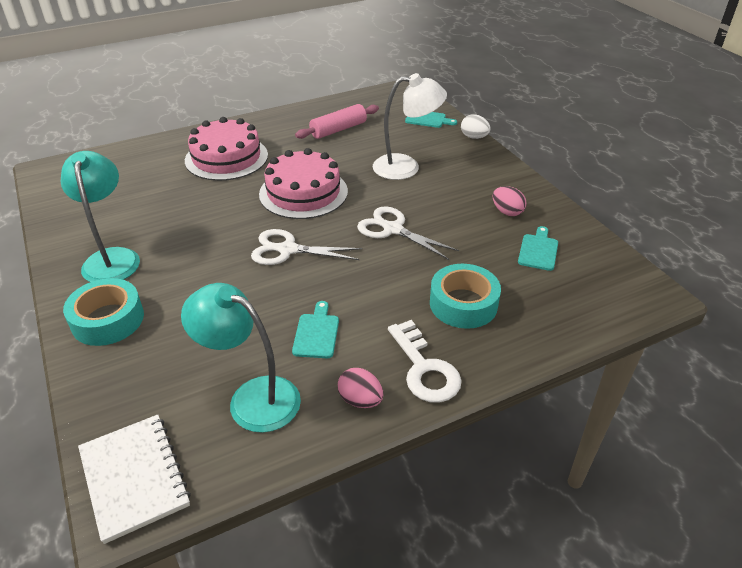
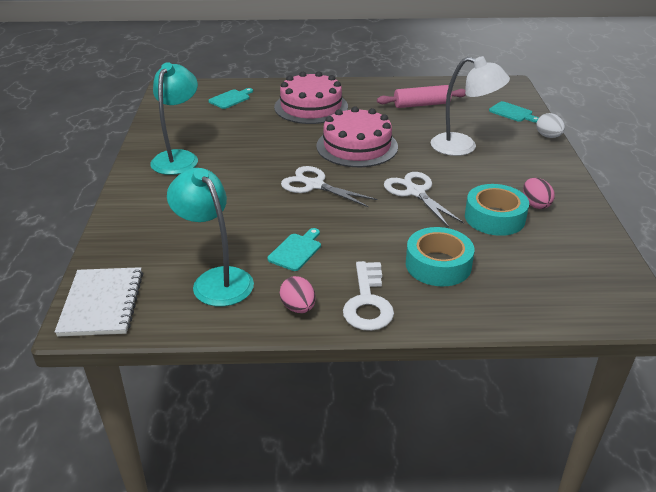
camera: 25 degrees right, 5 degrees down
turquoise tape [63,278,144,346] -> turquoise tape moved to [465,184,529,236]
turquoise cutting board [518,226,558,271] -> turquoise cutting board moved to [208,88,253,109]

